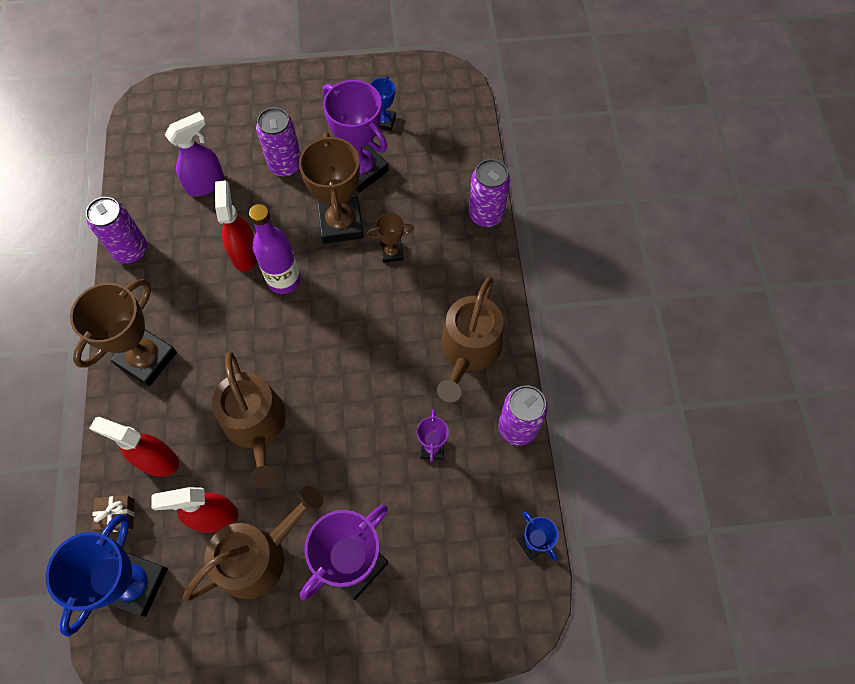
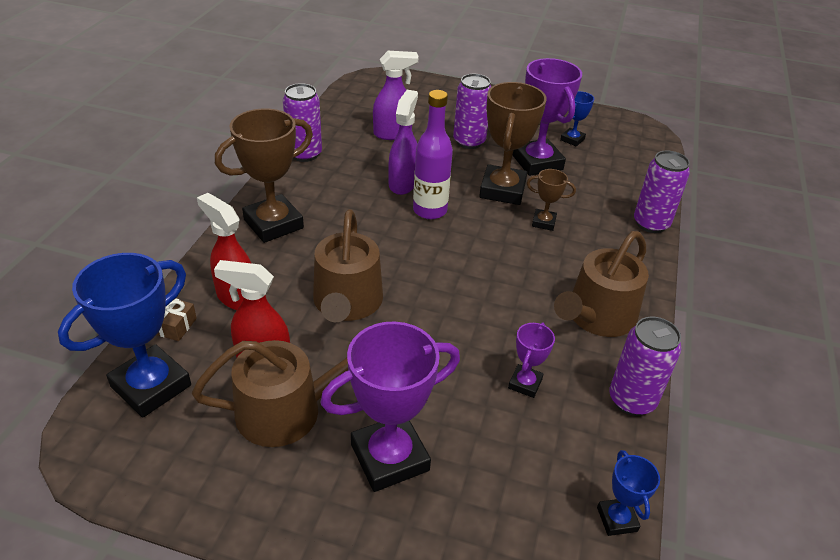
camera: 20 degrees right, 25 degrees down
red spray bottle [215,180,257,272] -> purple spray bottle [388,90,418,195]

